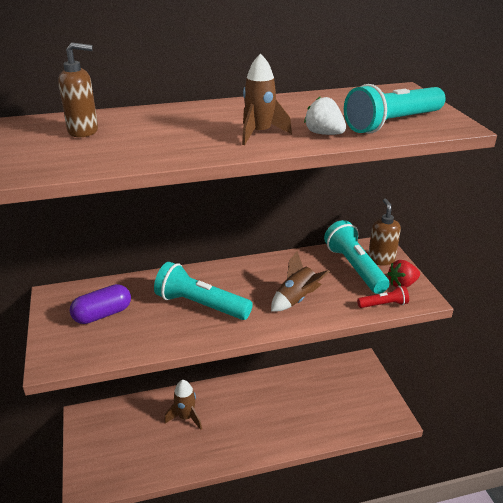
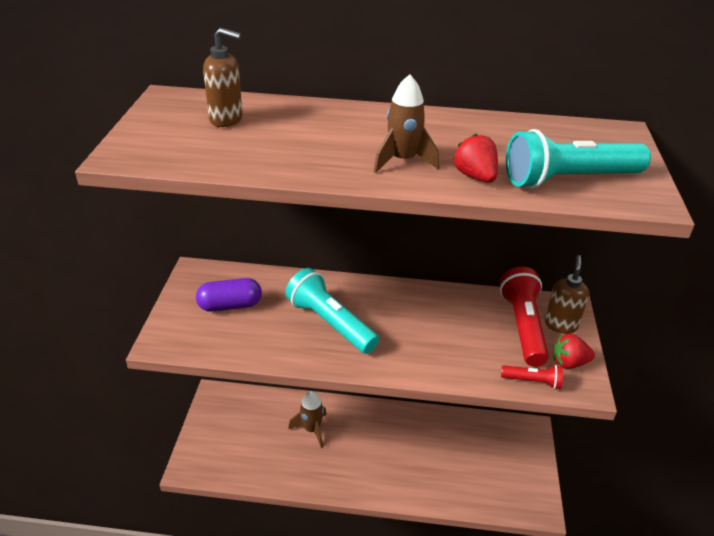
camera: 20 degrees right, 5 degrees up
brown rocket [271,251,330,312] -> none
white strawberry [304,97,346,135] -> red strawberry [453,134,498,183]
turquoise flashlight [324,220,389,294] -> red flashlight [500,267,549,367]

